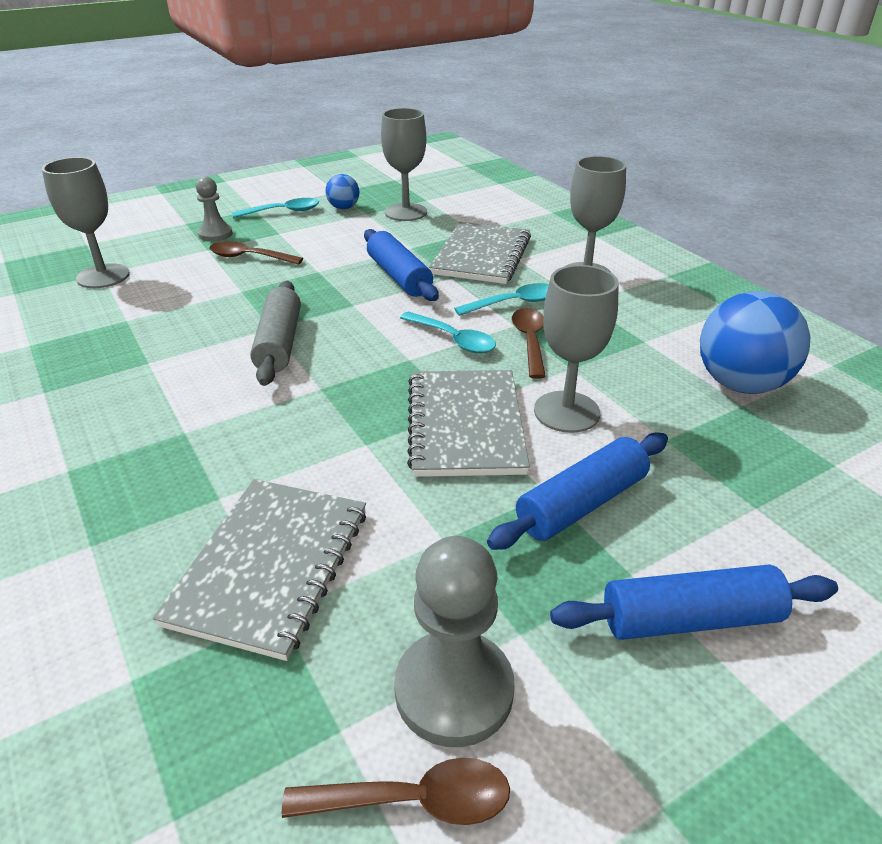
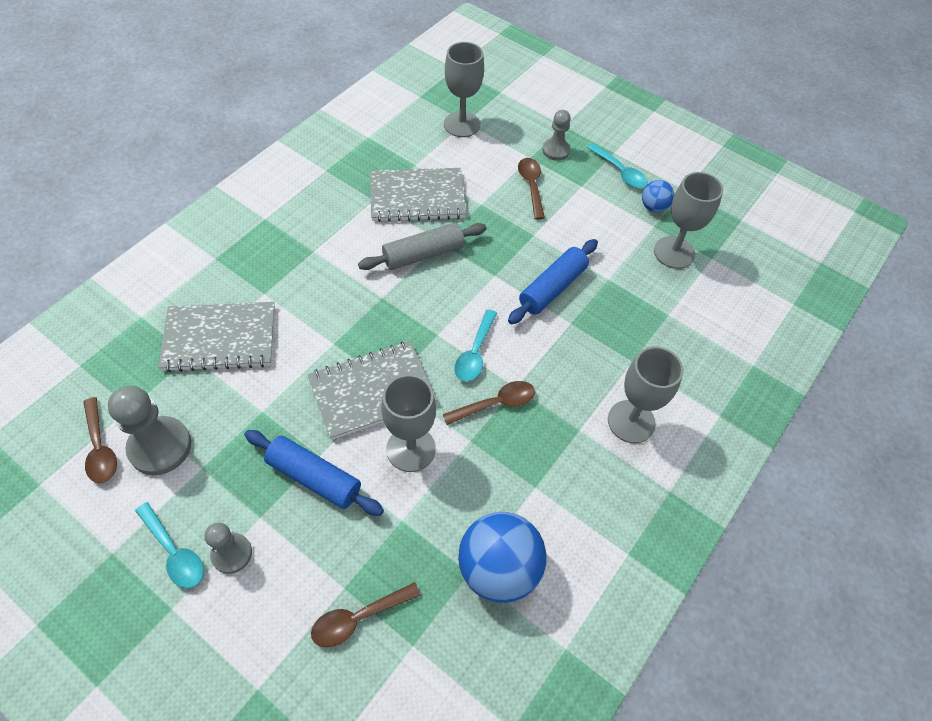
camera: 65 degrees right, 20 degrees up
grey notebook [429,222,531,284] -> grey notebook moved to [370,168,466,222]
turquoise spoon [454,283,549,316] -> turquoise spoon moved to [135,502,204,588]
blue rolling pin [550,564,838,640] -> grey pawn [205,523,252,574]
none -> brown spoon [311,582,421,647]

